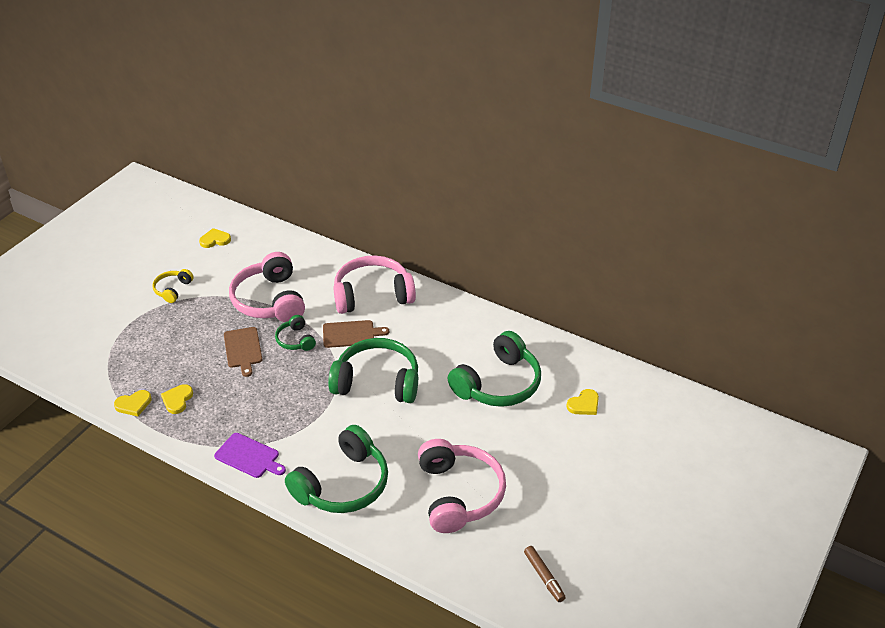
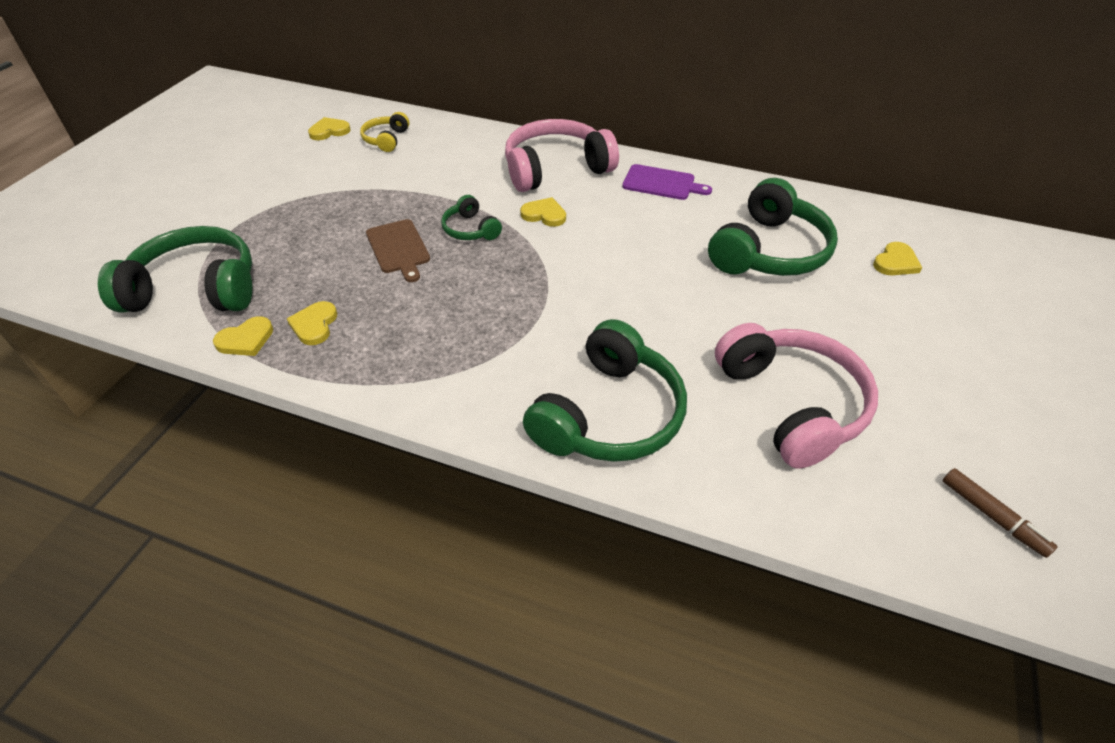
camera: 10 degrees left, 5 degrees up
yellow headphones [152,269,194,303] -> yellow headphones moved to [360,112,409,152]
purple cutting board [214,433,286,478] -> purple cutting board moved to [622,164,712,200]
pink headphones [229,252,305,322] -> none
brown cutting board [323,320,389,348] -> yellow heart [520,197,566,227]
green headphones [328,338,418,403] -> green headphones moved to [98,226,252,312]

